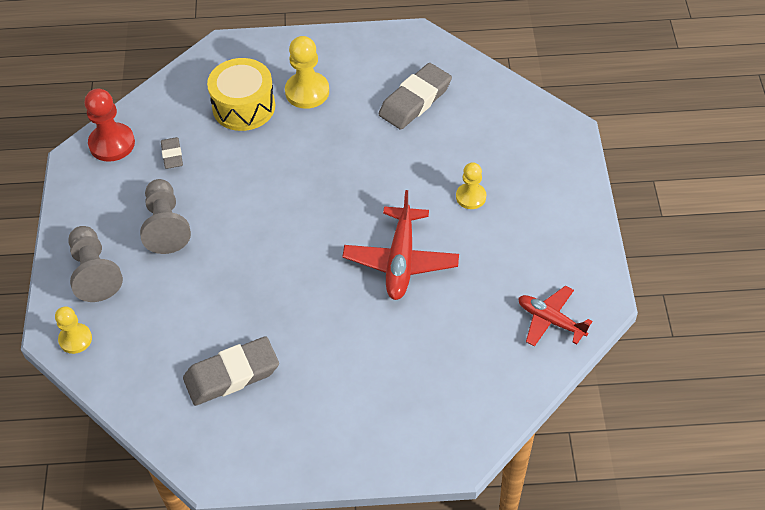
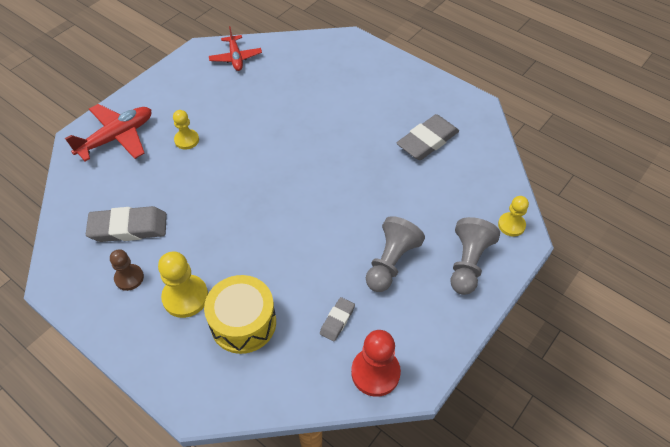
camera: 140 degrees left, 0 degrees up
grey eraser [183,336,279,406] -> grey eraser turned 60 degrees counterclockwise [397,114,459,160]
red plane [342,190,459,300] -> red plane moved to [65,104,151,161]
none -> brown pawn [110,249,144,291]

